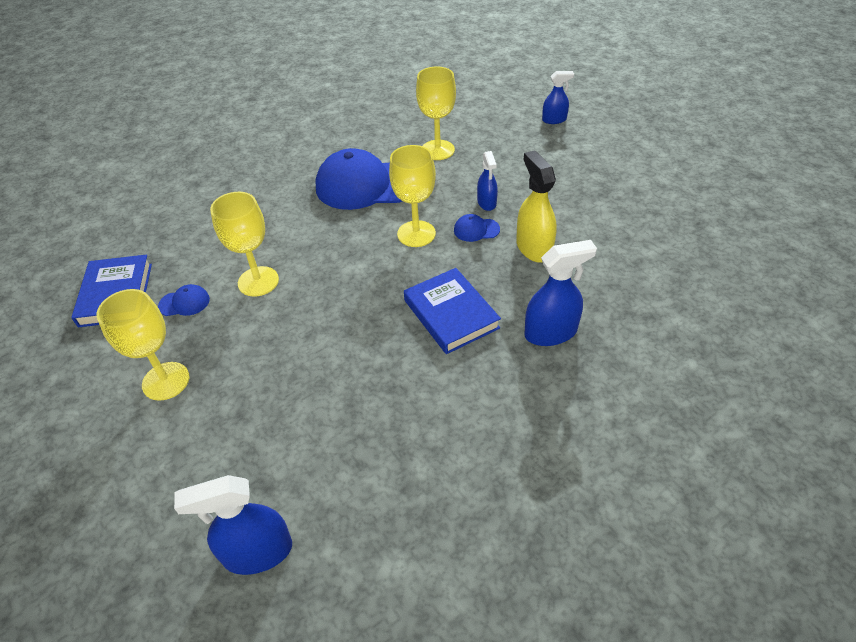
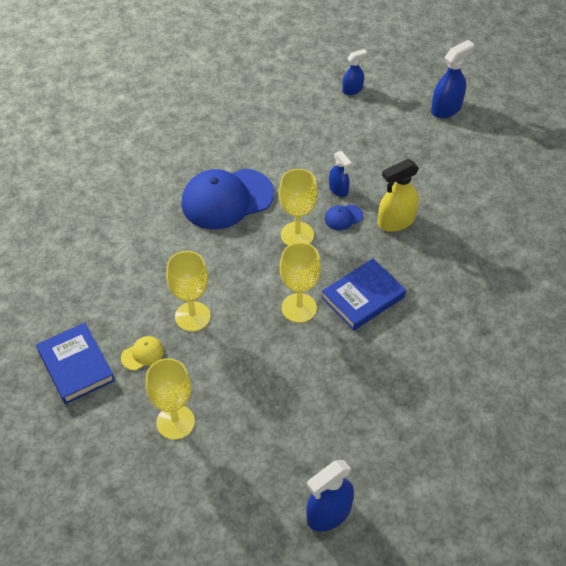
camera: 25 degrees left, 5 degrees up
blue cap [158,284,210,316] -> yellow cap [121,336,164,370]
blue book [404,268,501,354] -> blue book turned 75 degrees counterclockwise [321,258,406,331]
yellow goblet [416,67,456,160] -> yellow goblet moved to [280,242,321,323]
yellow spray bottle [516,150,557,263] -> yellow spray bottle turned 75 degrees counterclockwise [378,159,419,232]
blue spray bottle [524,240,597,346] -> blue spray bottle moved to [431,40,474,118]

